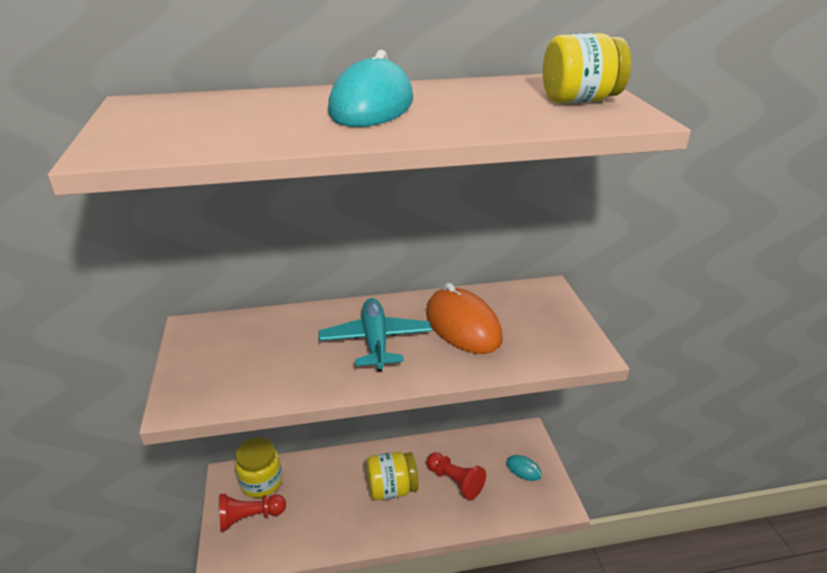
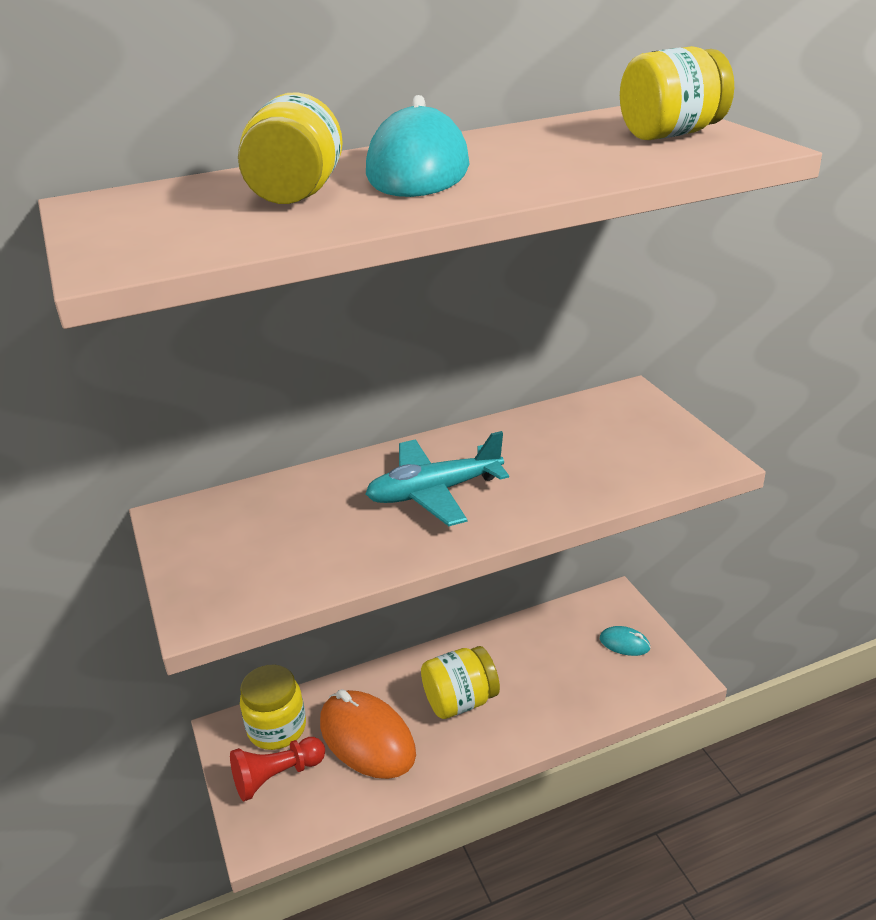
camera: 10 degrees left, 0 degrees up
turquoise plane [319,298,431,372] -> turquoise plane turned 90 degrees counterclockwise [366,431,509,526]
orange mouse [426,283,502,354] -> orange mouse moved to [320,689,416,779]
red pawn [426,452,486,500] -> none
none -> yellow jar [238,92,343,204]

